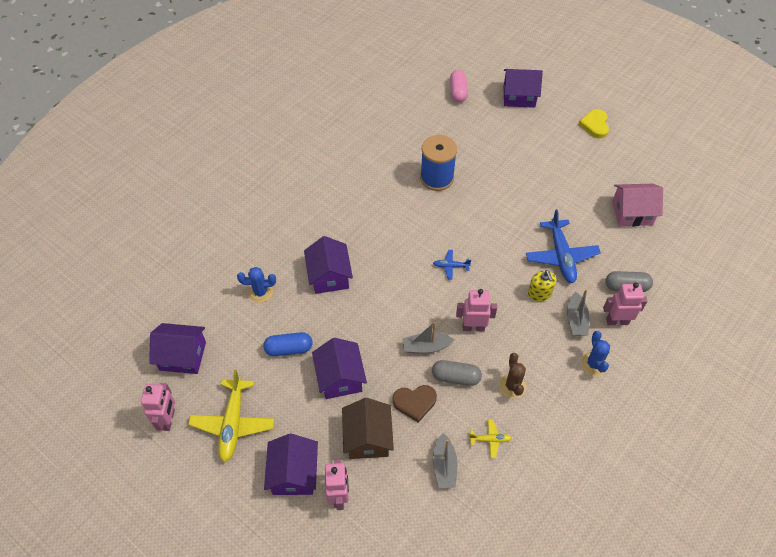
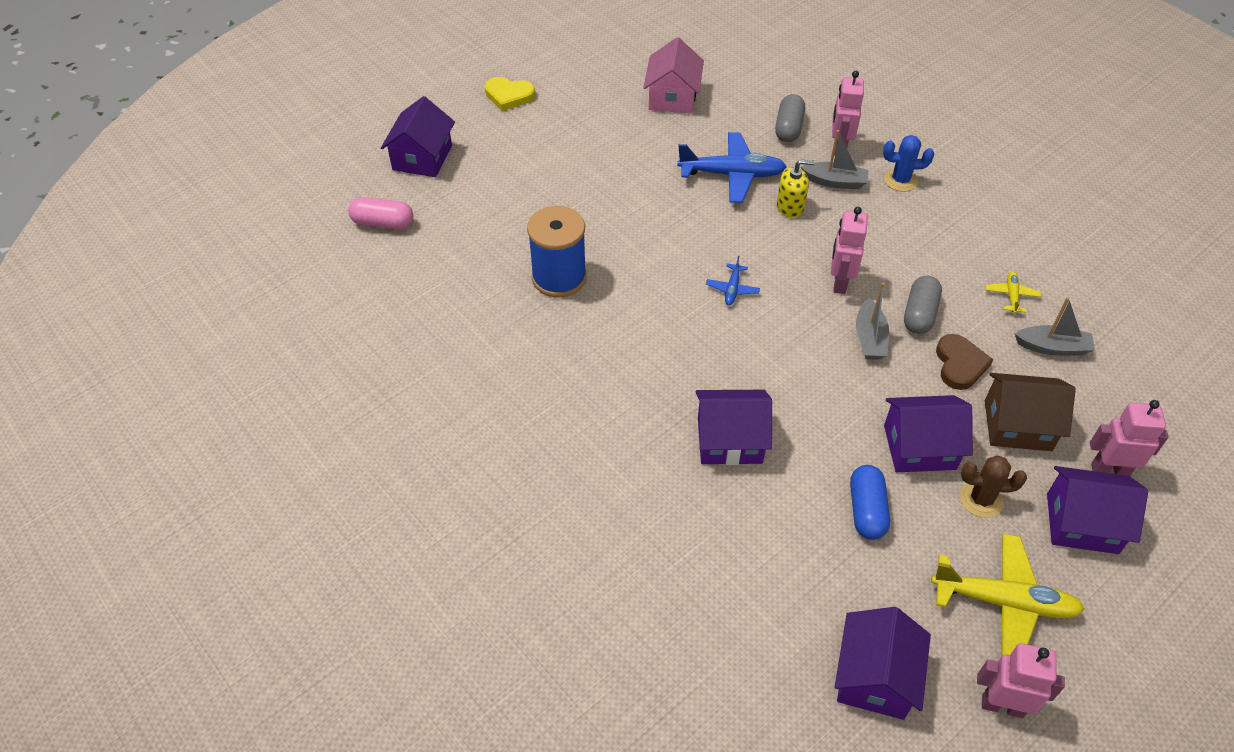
camera: 80 degrees left, 5 degrees down
blue cactus [237,267,276,303] -> none
brown cactus [499,353,526,398] -> brown cactus moved to [960,455,1027,518]

